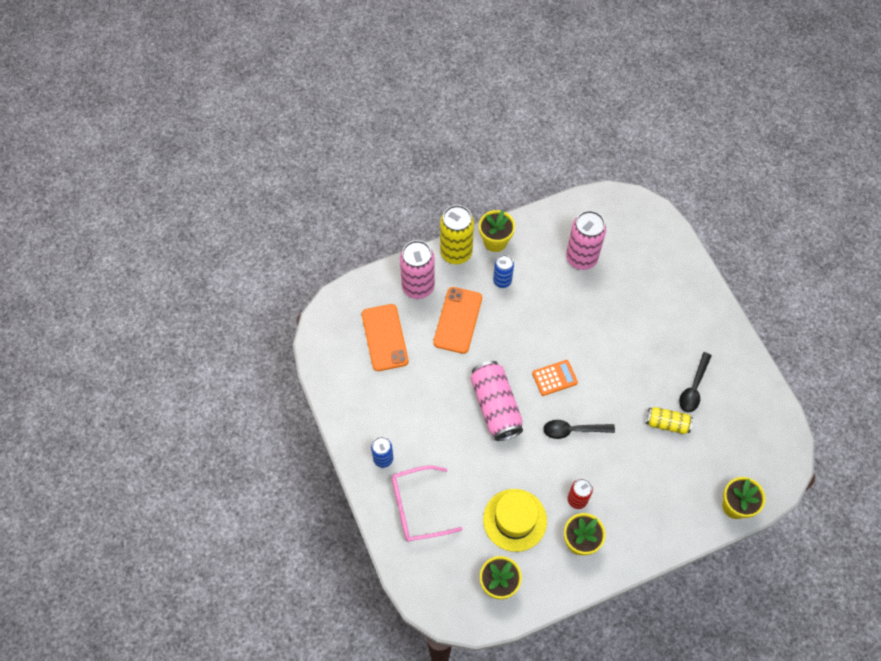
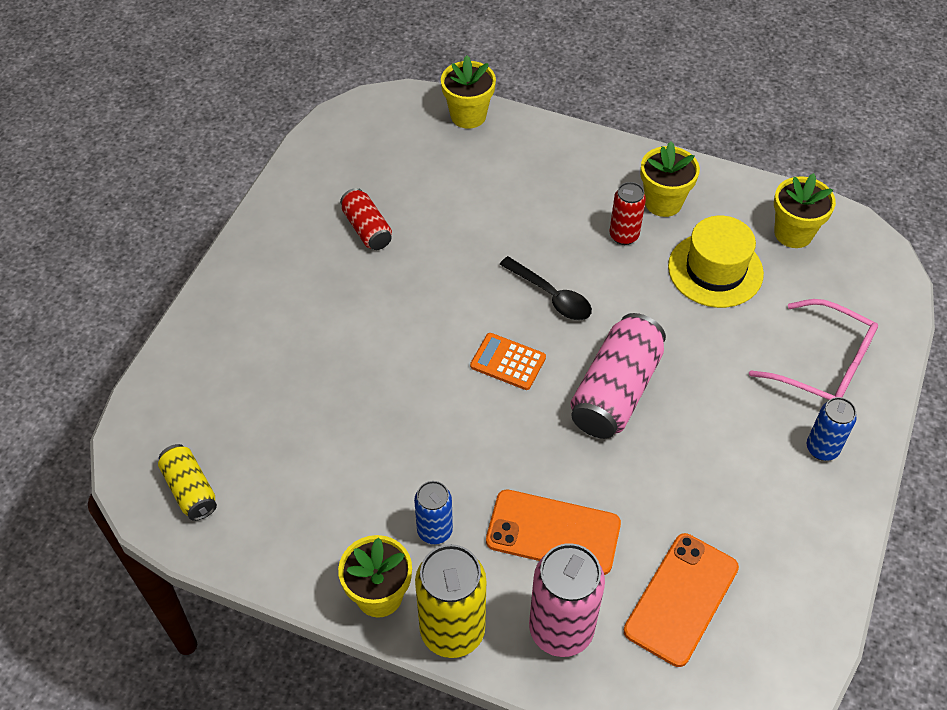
camera: 135 degrees left, 10 degrees down
orange phone [433,287,482,354] -> orange phone turned 45 degrees clockwise [486,490,621,575]
pink can [566,211,606,270] -> none
yellow can [646,407,693,434] -> yellow can moved to [158,444,217,521]
black spoon [679,352,712,413] -> red can [340,188,392,250]

